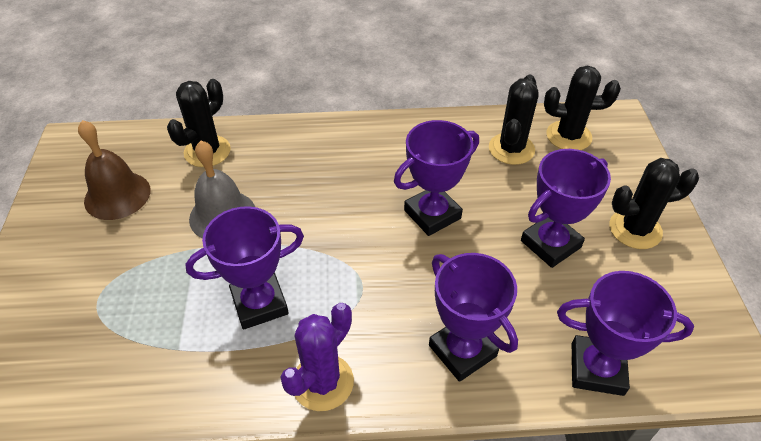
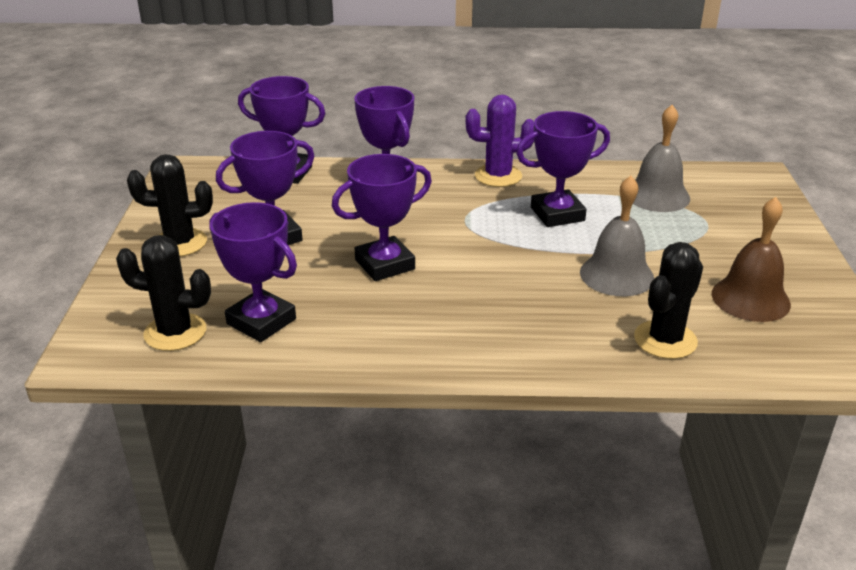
camera: 175 degrees left, 15 degrees down
purple cactus [280,303,354,411] -> purple cactus turned 45 degrees clockwise [465,94,534,187]
black cactus [489,74,539,165] -> purple trophy [209,202,297,342]
none -> grey bell [633,105,690,212]

